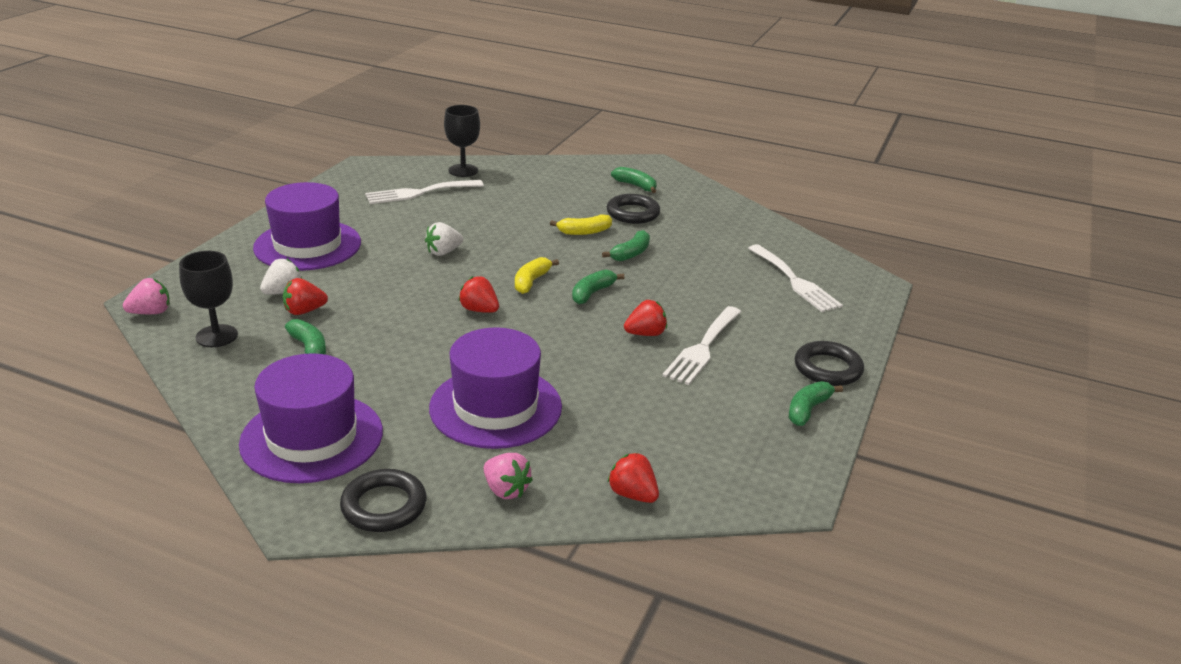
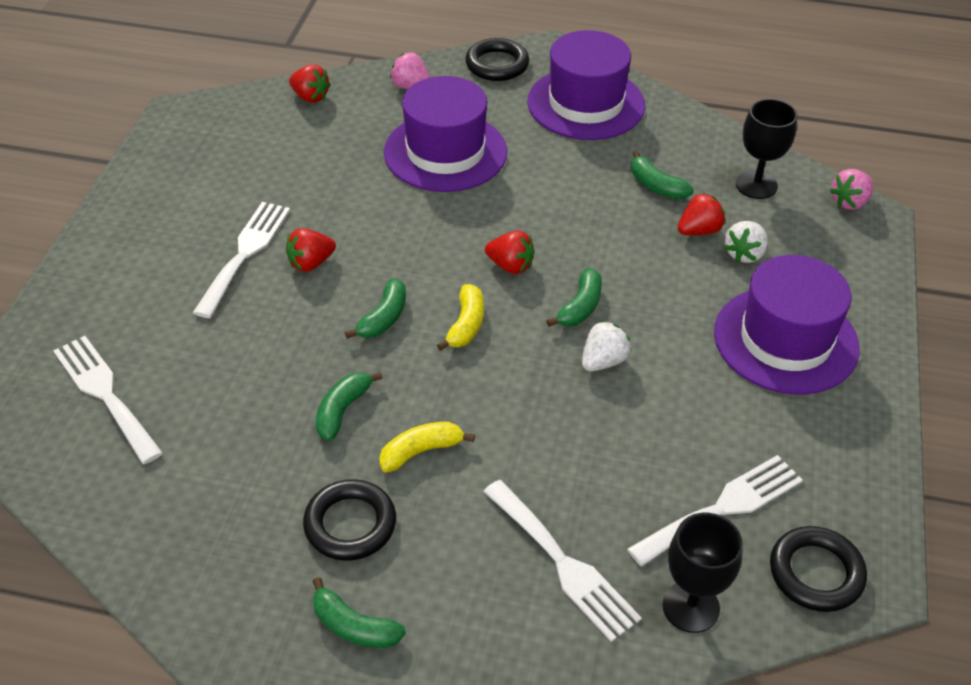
camera: 170 degrees right, 15 degrees up
green banana [789,381,843,426] -> green banana moved to [546,268,602,327]
black ring [795,341,864,386] -> black ring moved to [770,526,867,612]
none -> white fork [483,480,642,642]

